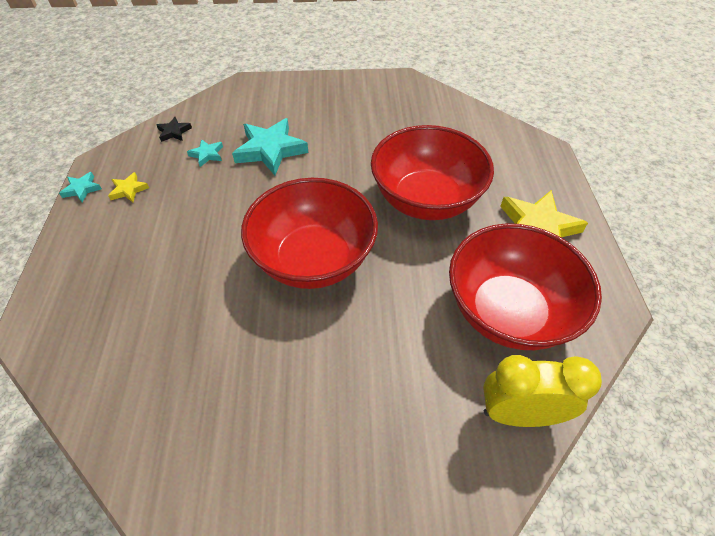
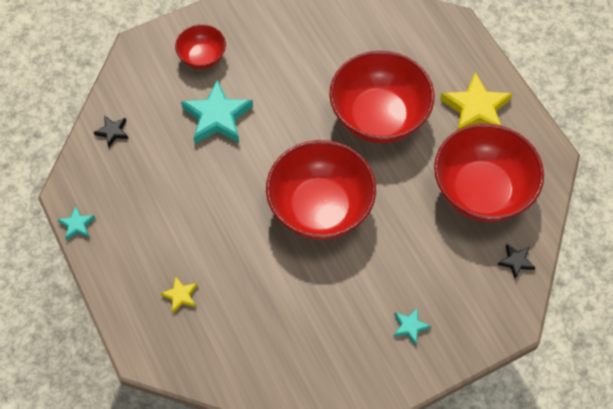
camera: 25 degrees left, 10 degrees up
yellow star [108,172,149,202] -> yellow star moved to [160,276,198,313]
turquoise star [187,139,223,167] -> turquoise star moved to [393,307,431,345]
yellow clock [483,355,602,427] -> black star [497,244,536,279]
none -> red bowl [175,24,226,69]

